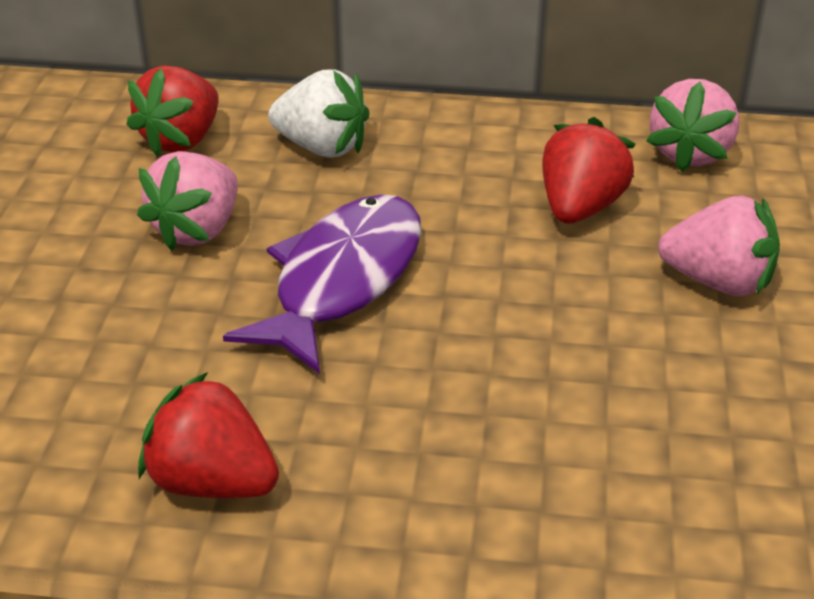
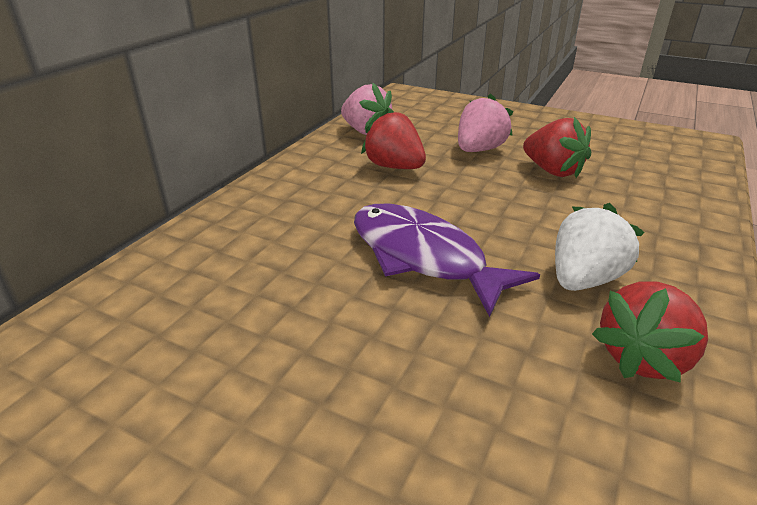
camera: 70 degrees left, 5 degrees down
red strawberry [126,65,219,157] -> red strawberry moved to [523,117,591,178]
pink strawberry [137,151,238,251] -> none
white strawberry [268,69,370,157] -> white strawberry moved to [555,203,645,291]

